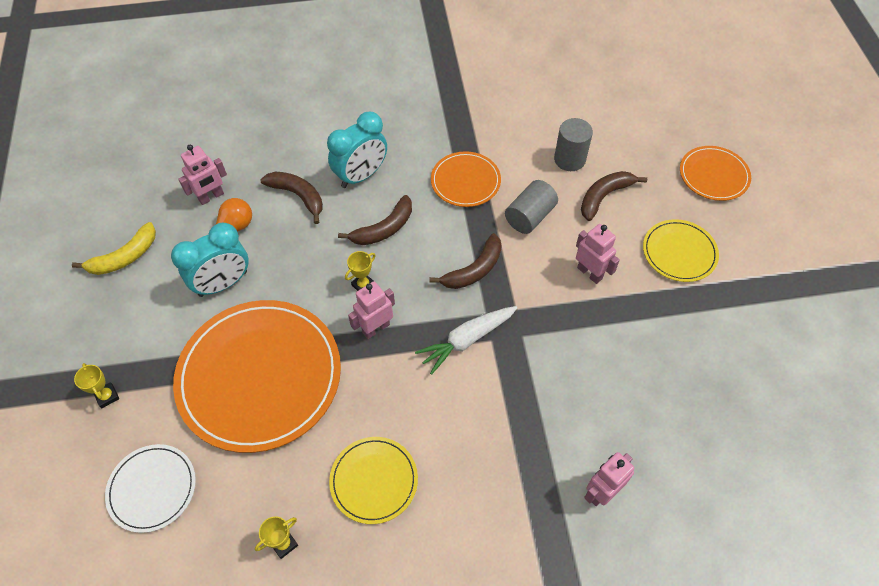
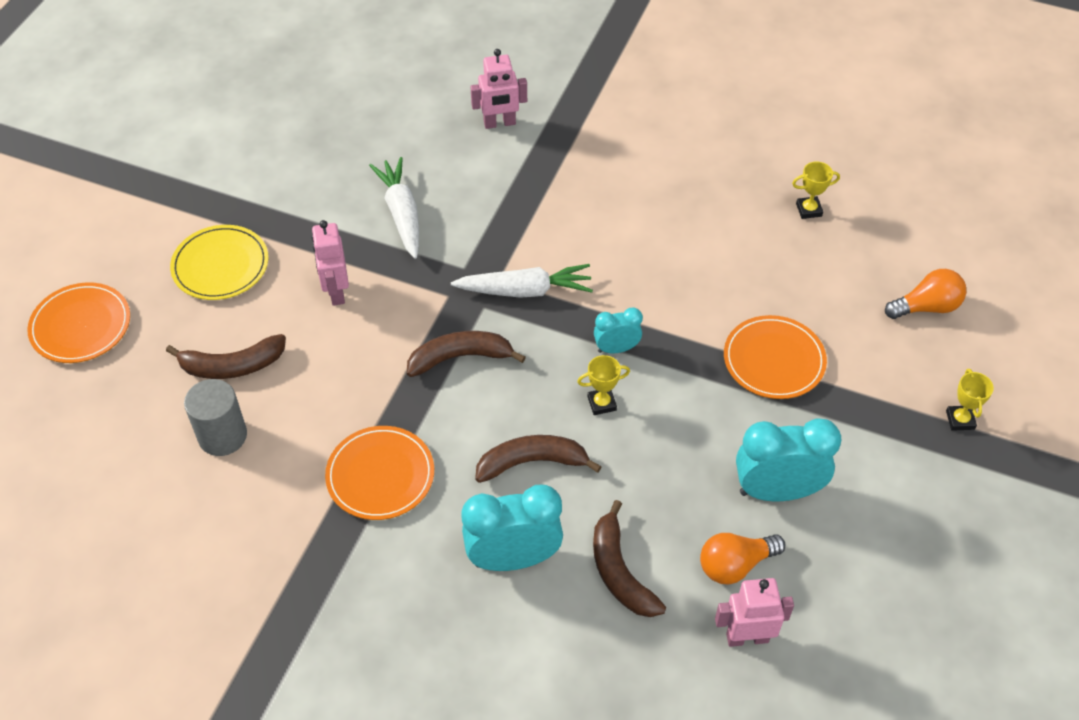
camera: 150 degrees left, 5 degrees down
yellow banana [72,222,156,275] -> none
white plate [105,444,196,533] -> orange light bulb [885,269,966,319]
orange plate [173,300,341,453] -> orange plate [724,315,827,399], size x0.50
yellow plate [329,437,418,524] -> none
pink robot [348,281,395,339] -> turquoise clock [594,308,643,353]
grey cylinder [505,180,558,234] -> none
none -> white carrot [369,157,419,259]

